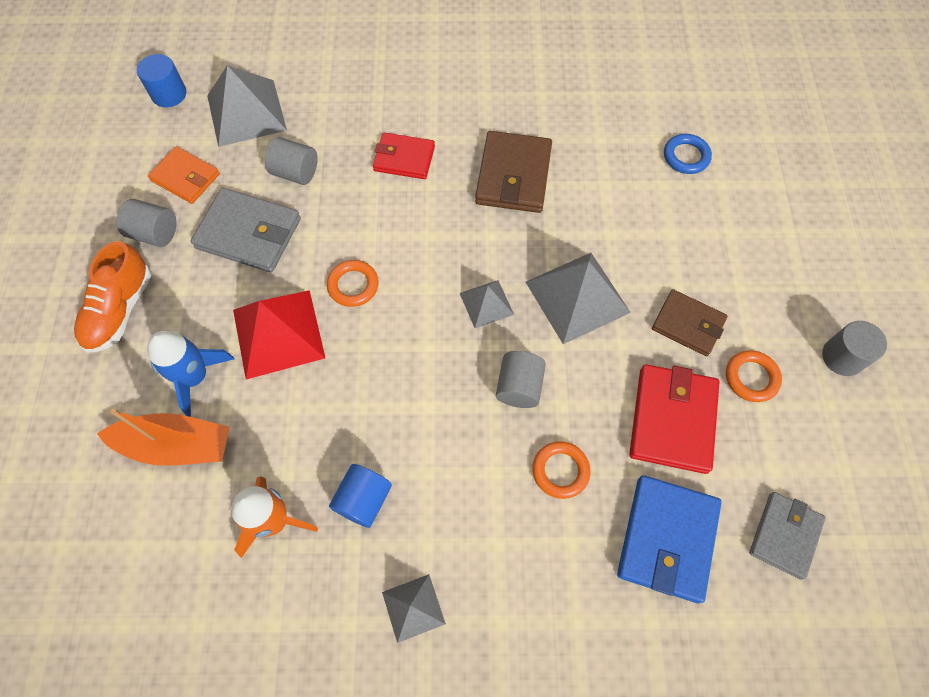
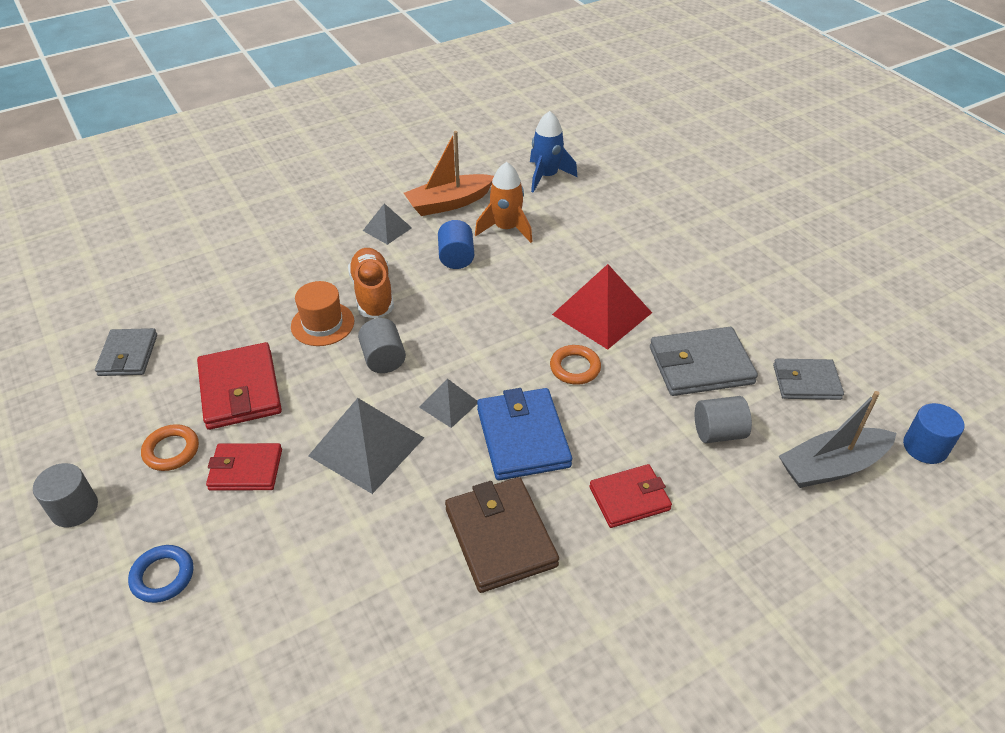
camera: 150 degrees right, 20 degrees down
orange shoe [74,241,151,352] -> orange shoe moved to [348,248,394,318]
orange boat [97,409,230,466] -> orange boat moved to [404,131,494,216]
grey cylinder [117,199,177,247] -> none
orange wallet [148,146,220,204] -> grey wallet [773,359,844,400]
blue rocket [148,331,234,417] -> blue rocket moved to [530,111,577,193]
grey pyramid [207,65,287,147] -> grey boat [779,391,897,488]
orange ring [532,441,591,499] -> orange hat [291,281,354,346]
blue wallet [617,475,722,603] -> blue wallet moved to [477,388,572,480]
brown wallet [652,289,727,356] -> red wallet [206,443,282,491]
blue ring [664,134,712,174] -> blue ring moved to [128,545,193,603]

